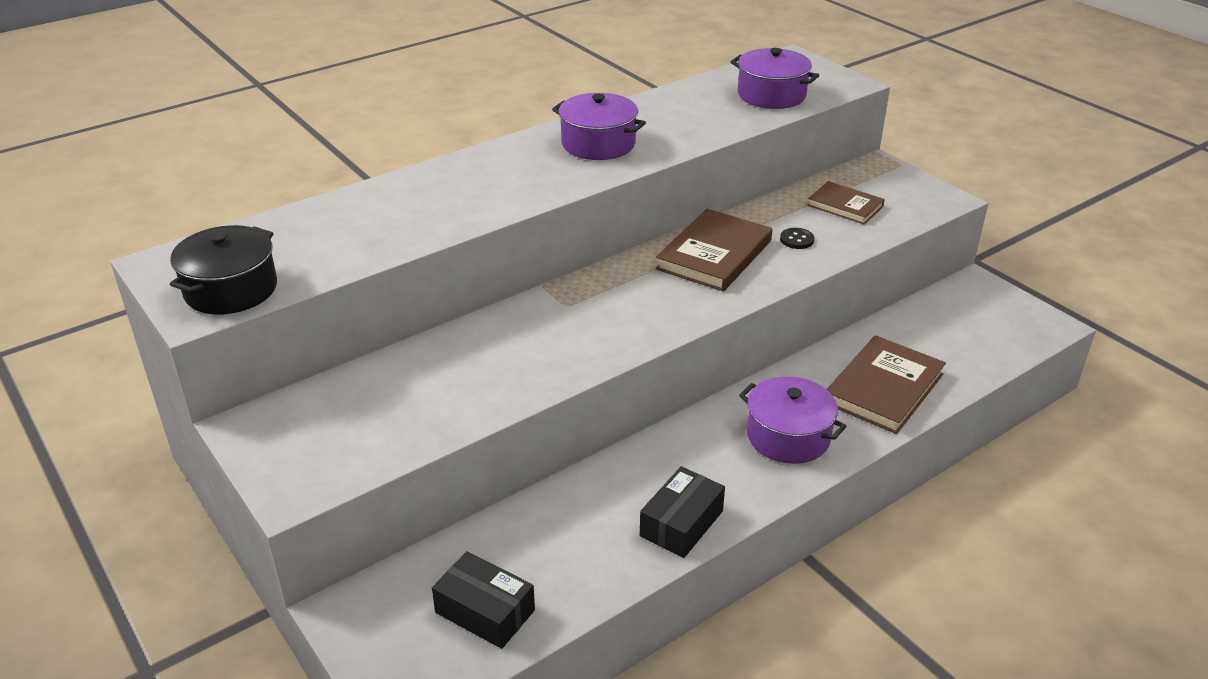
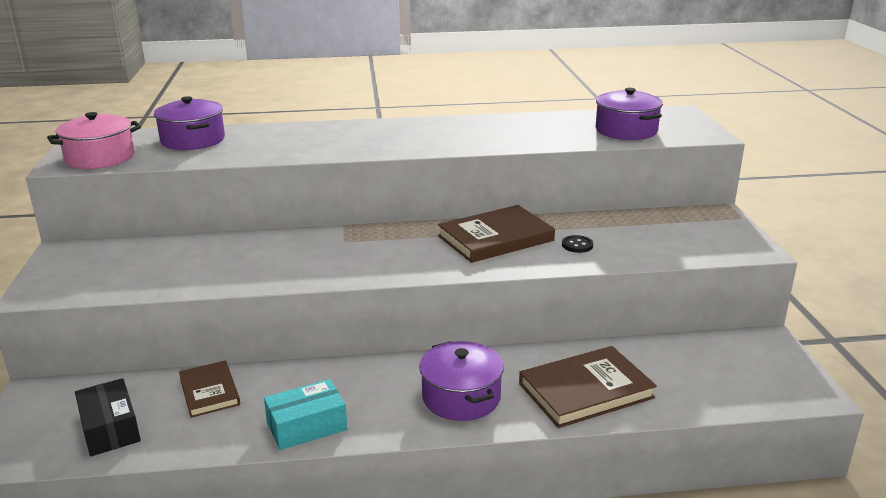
camera: 30 degrees right, 10 degrees down
black pot [170,225,277,314] -> pink pot [47,112,141,169]
purple pot [552,93,646,160] -> purple pot moved to [154,96,225,150]
black box [640,466,725,558] -> turquoise box [264,379,347,450]
brown book [807,181,885,225] -> brown book moved to [179,361,240,418]

